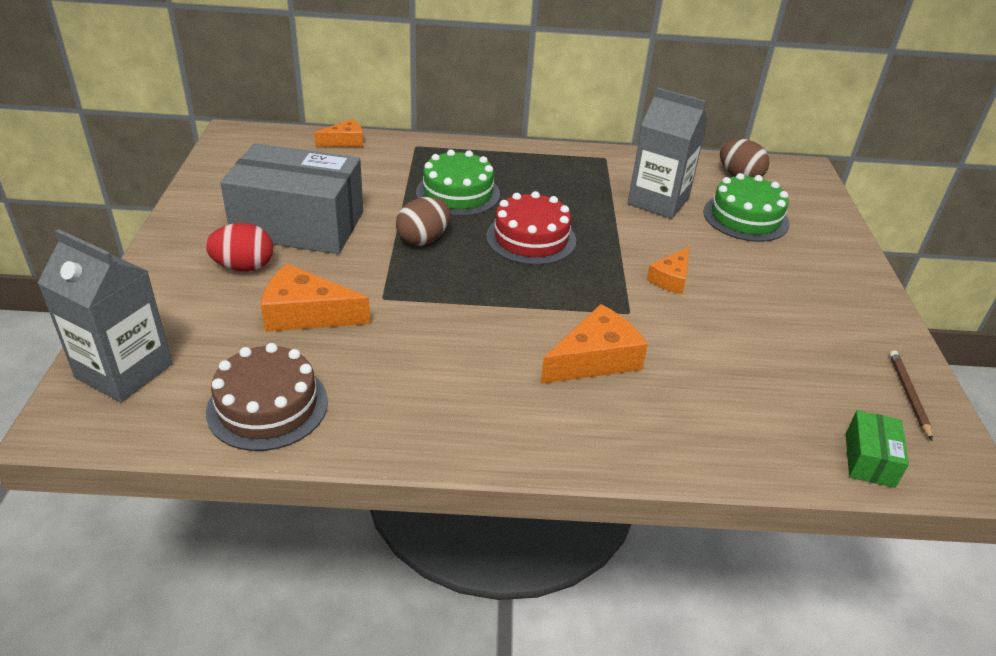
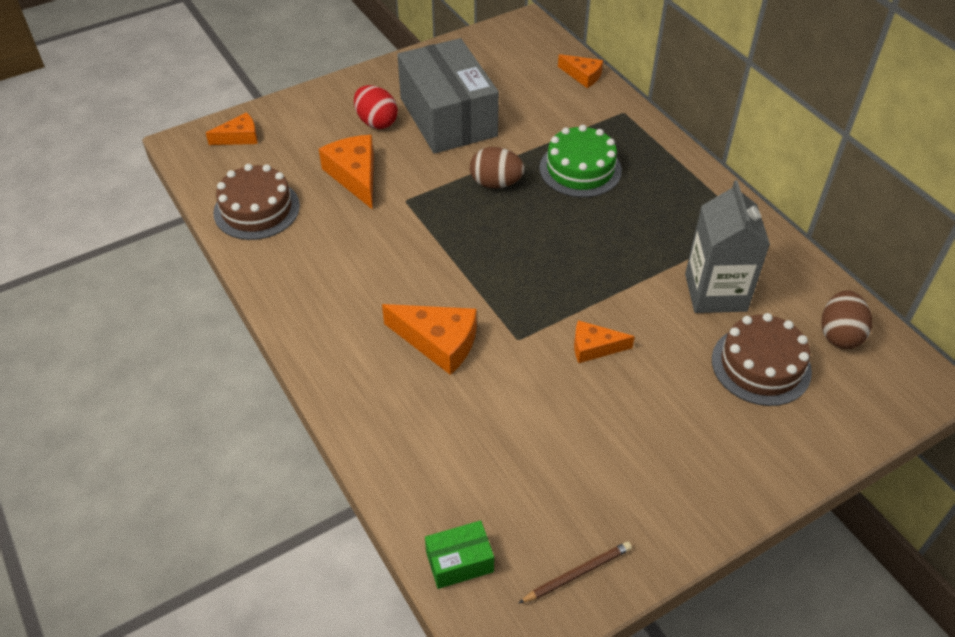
camera: 60 degrees right, 10 degrees up
grey carton [38,229,172,402] -> orange cheese [206,112,257,145]
red cake [486,191,576,265] -> none
green cake [703,173,790,242] -> brown cake [712,313,812,406]

